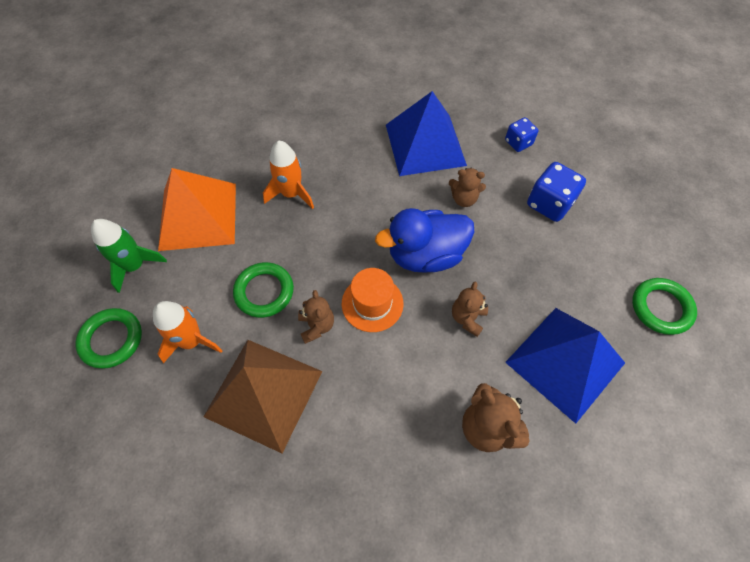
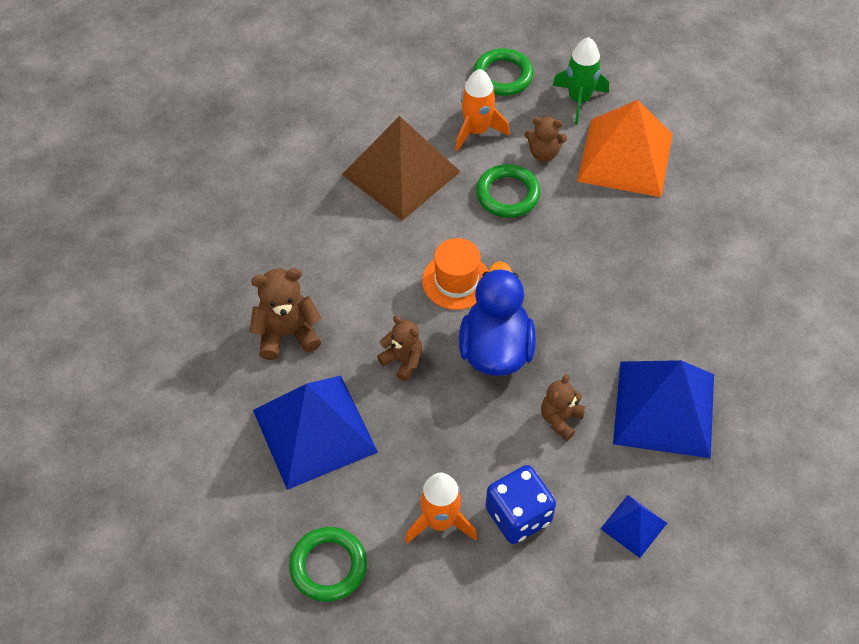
camera: 110 degrees right, 5 degrees down
orange rocket [263,140,314,209] -> orange rocket moved to [405,473,477,543]
brown teddy bear [298,290,334,344] -> brown teddy bear moved to [525,116,567,161]
blue dice [505,117,539,152] -> blue pyramid [600,495,667,558]

